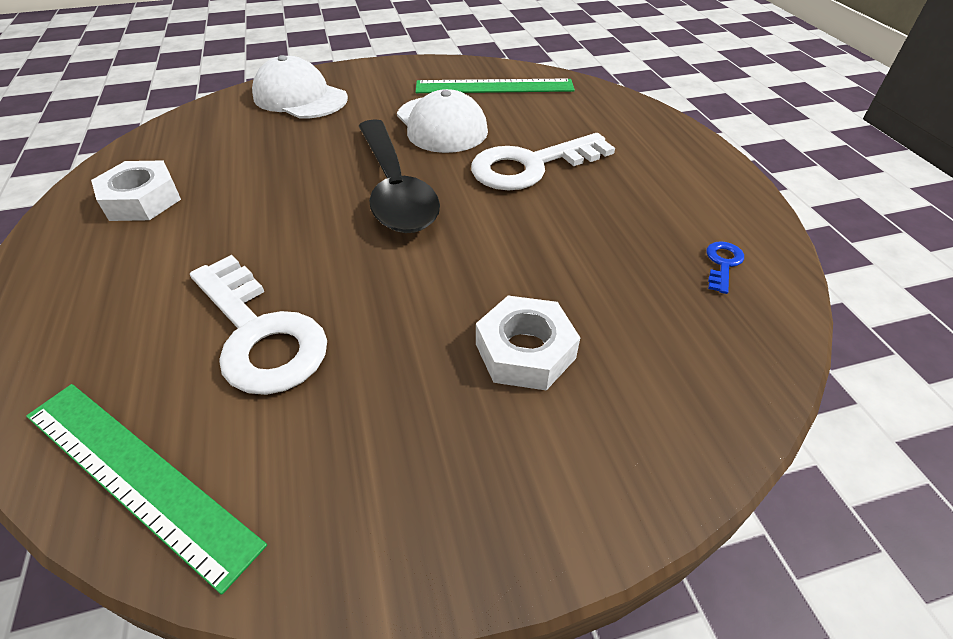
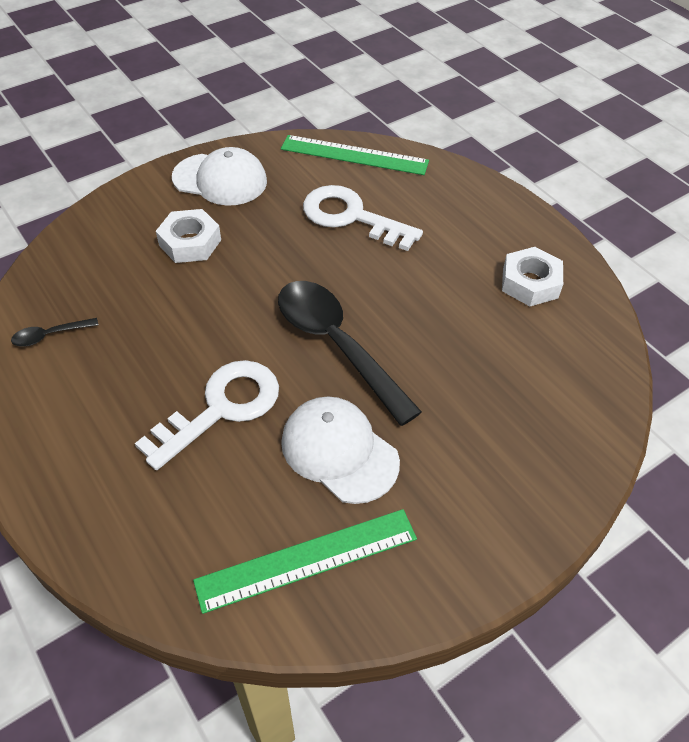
camera: 160 degrees right, 5 degrees up
white cap [252,55,348,119] -> white cap moved to [172,147,267,206]
blue key [706,241,744,294] -> black spoon [11,318,99,347]

